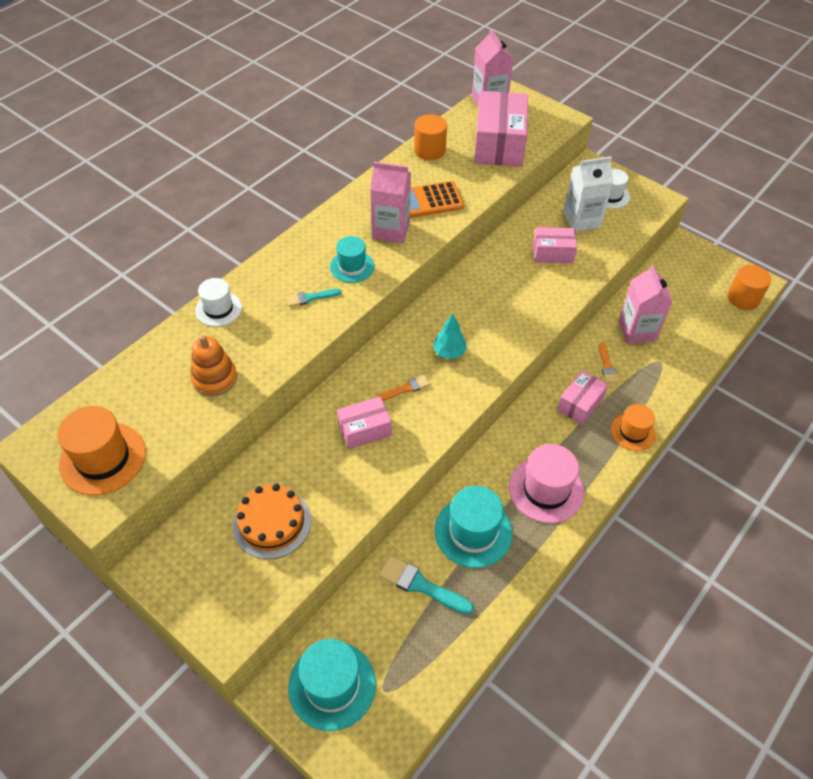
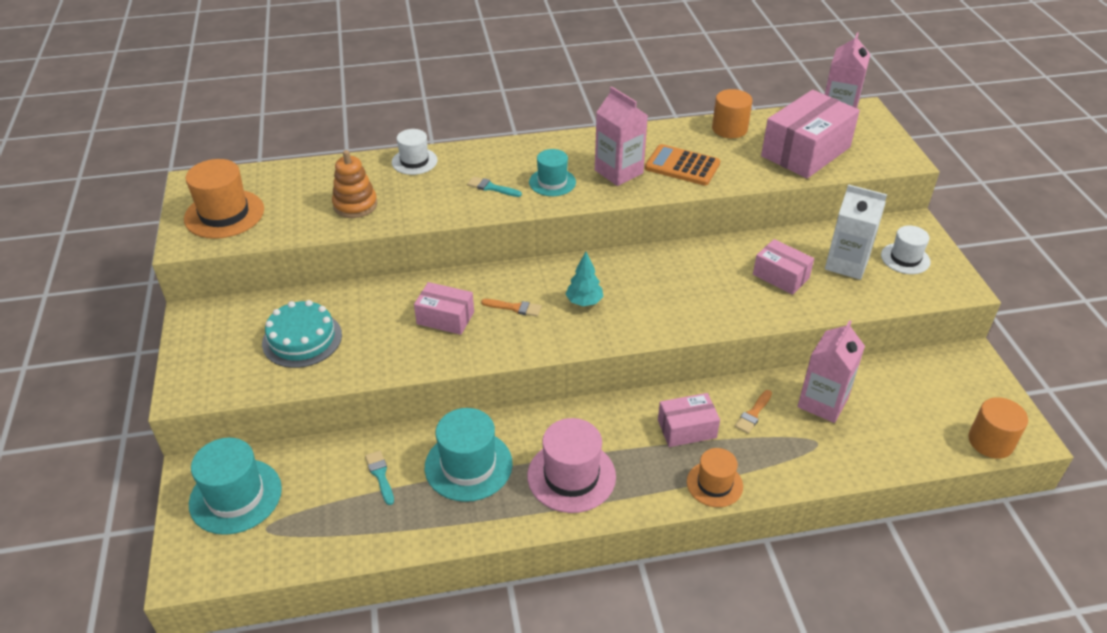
camera: 40 degrees right, 10 degrees down
orange cake [233,484,311,559] -> turquoise cake [262,300,342,368]
turquoise brush [379,556,474,615] -> turquoise brush [365,451,394,505], size x0.62

